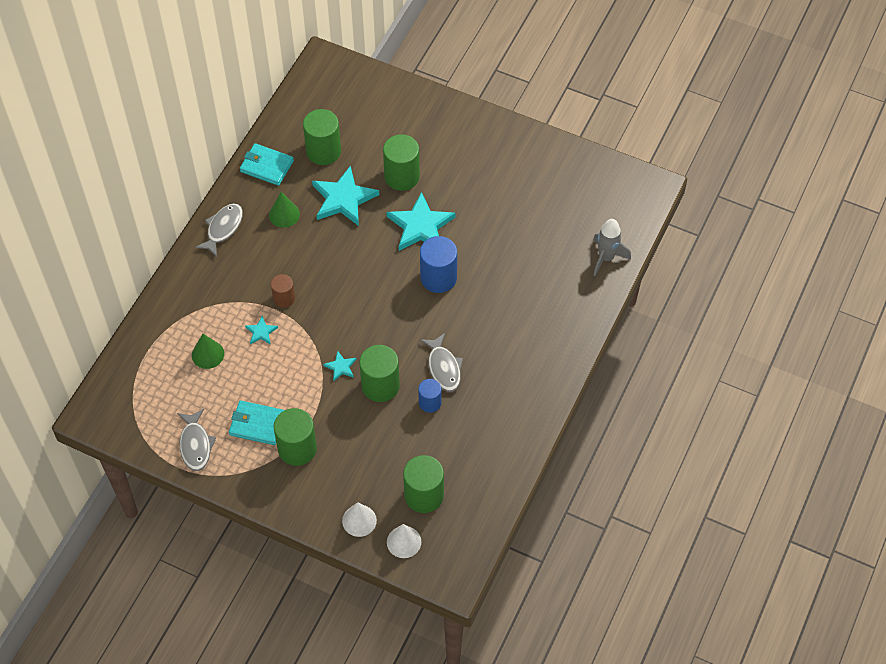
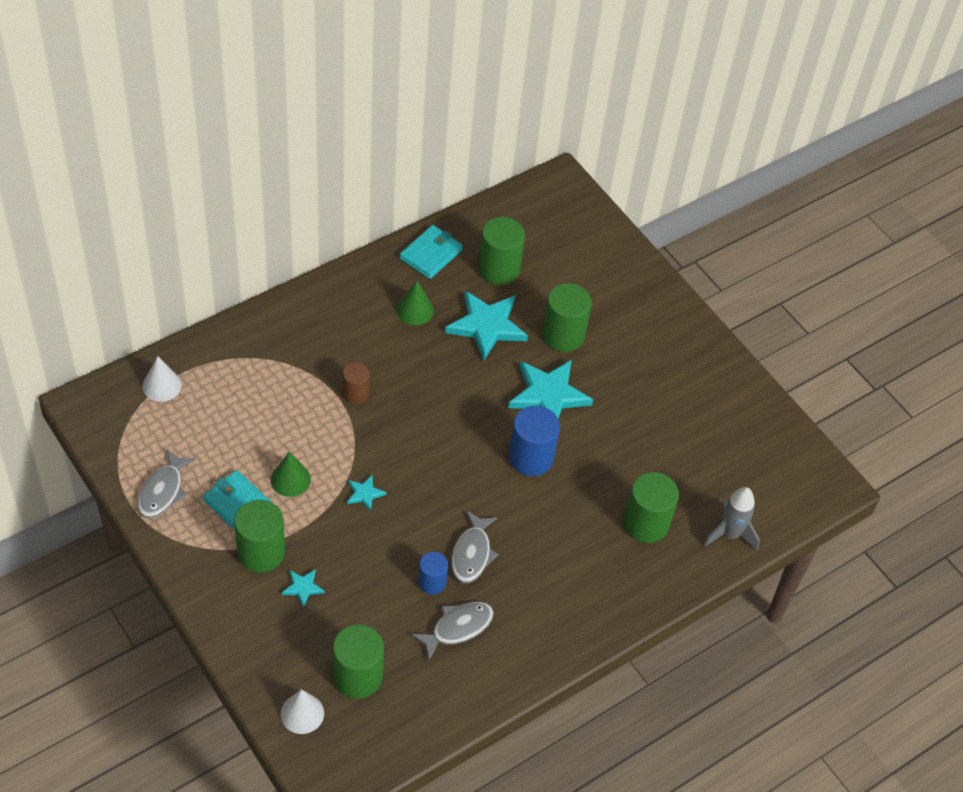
camera: 25 degrees right, 5 degrees down
green cone [192,334,224,369] -> green cone moved to [271,452,311,497]
grey fish [195,204,243,257] -> grey fish moved to [411,602,494,660]
turquoise wallet [240,143,294,186] -> turquoise wallet turned 75 degrees clockwise [399,225,463,279]
turquoise star [245,316,278,345] -> turquoise star moved to [282,569,325,608]
white cone [342,502,377,537] -> white cone moved to [143,356,182,402]
green cylinder [359,345,400,402] -> green cylinder moved to [624,472,679,543]

